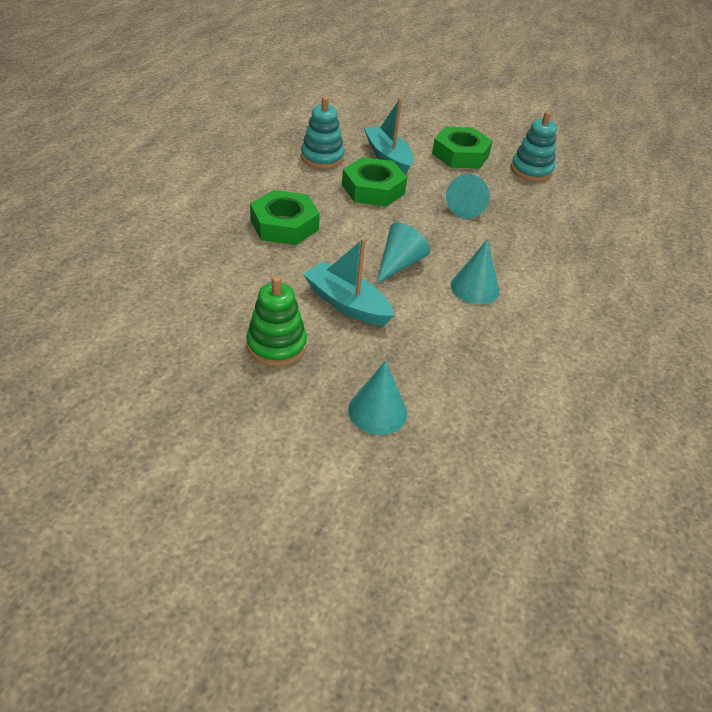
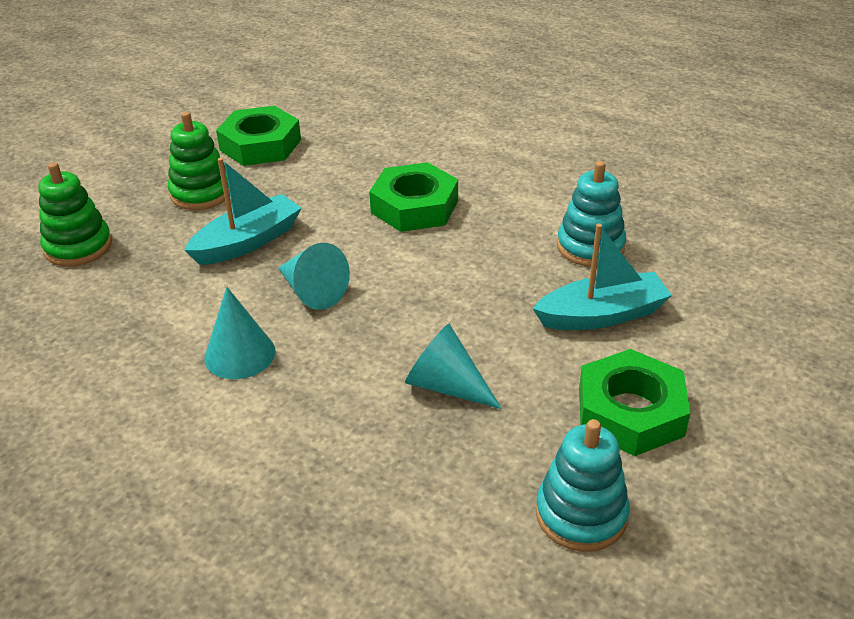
camera: 105 degrees right, 5 degrees down
green nut [342,157,407,207] -> green nut moved to [216,106,301,166]
turquoise cone [348,361,407,435] -> green stacking toy [38,162,112,267]

